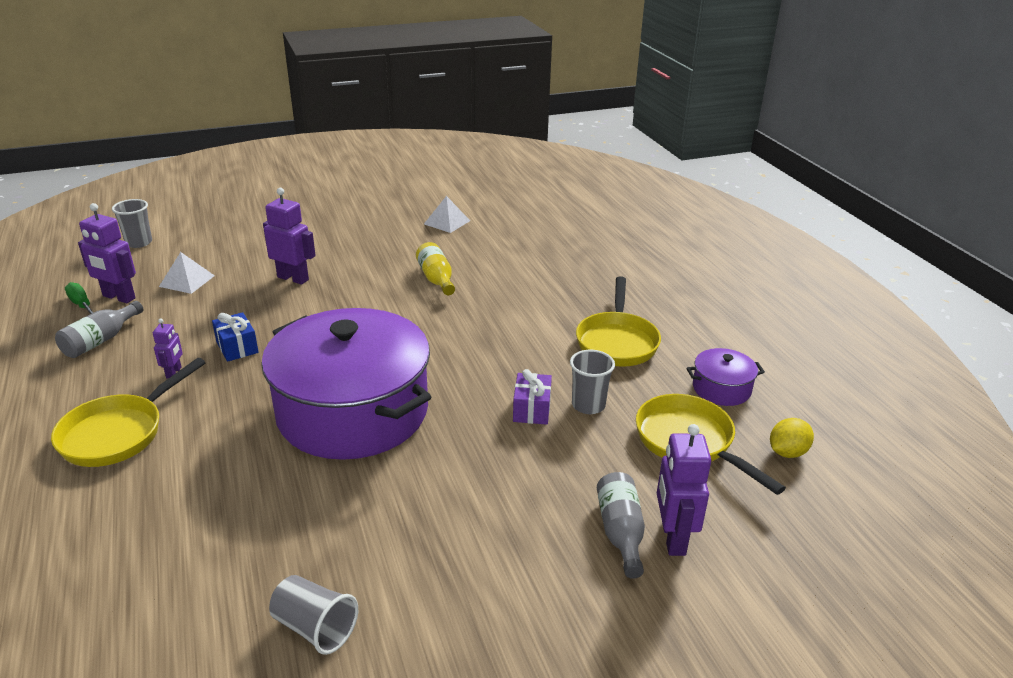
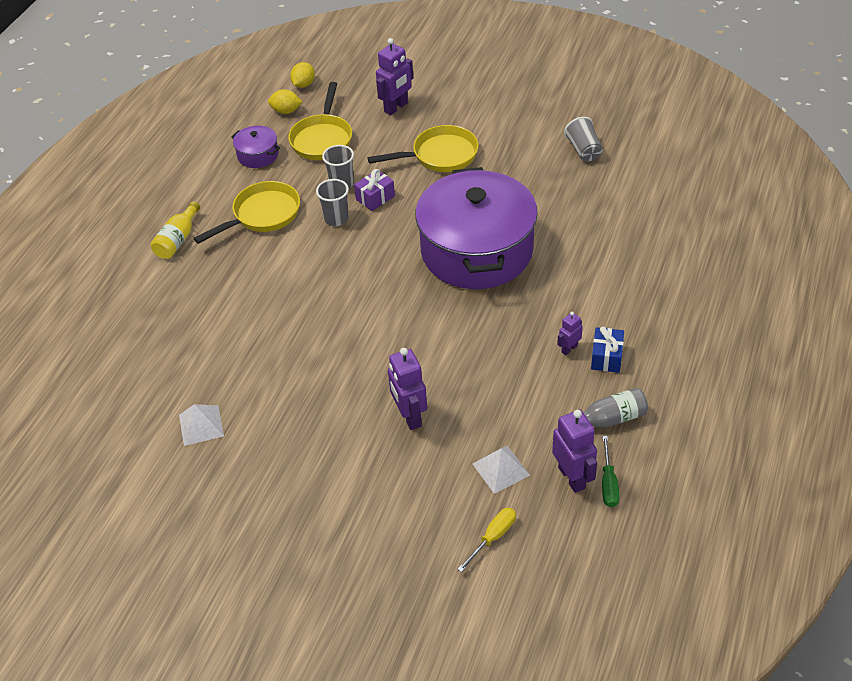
camera: 135 degrees left, 15 degrees up
yellow pan [51,358,206,467] -> yellow pan moved to [367,125,479,172]
grey cup [112,199,152,248] -> grey cup moved to [316,179,349,226]
blue gift [212,312,259,362] -> blue gift moved to [591,327,624,373]
yellow bottle [416,242,455,295] -> yellow bottle moved to [150,201,200,259]
grey bottle [597,472,645,579] -> none
none -> yellow lemon [290,62,315,88]
none -> yellow screwdriver [457,508,516,572]

